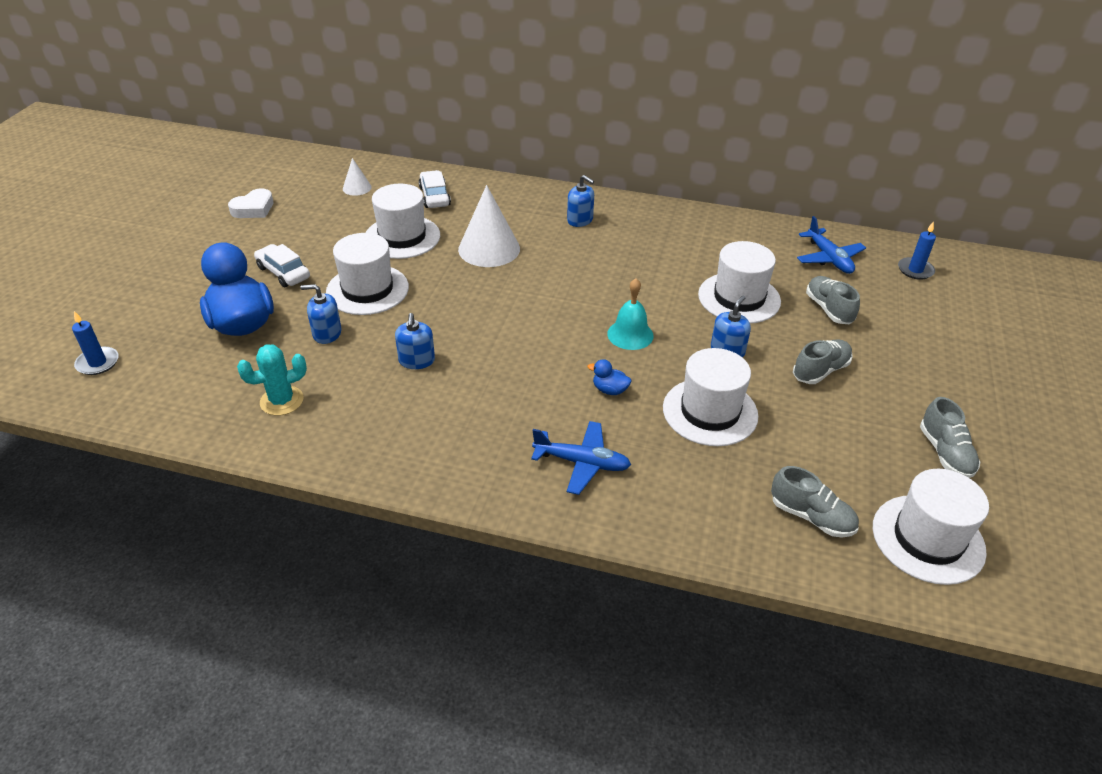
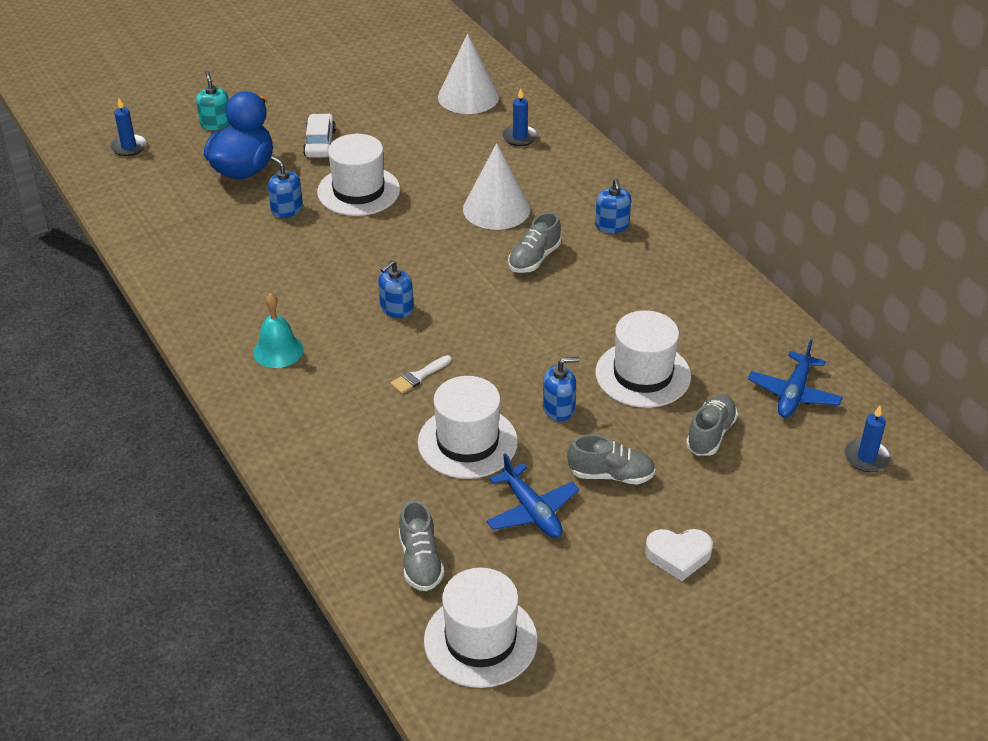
camera: 45 degrees right, 0 degrees up
white heart [228,188,273,218] -> white heart moved to [645,529,713,581]
turquoise cactus [237,344,307,416] -> none
white cone [343,158,372,196] -> white cone [438,33,499,114], size x1.98
white hat [366,184,440,259] -> none
blue soap dispenser [395,313,435,369] -> blue soap dispenser moved to [378,260,414,318]
white car [419,170,451,208] -> blue candle [502,88,538,146]
blue plane [531,421,631,495] -> blue plane moved to [486,453,579,538]
blue duck [588,359,631,395] -> white brush [390,355,451,394]
turquoise bell [607,278,654,350] -> turquoise bell moved to [253,293,303,368]
grey shoe [920,397,980,478] -> grey shoe moved to [508,212,561,273]
none -> turquoise soap dispenser [196,71,230,130]

